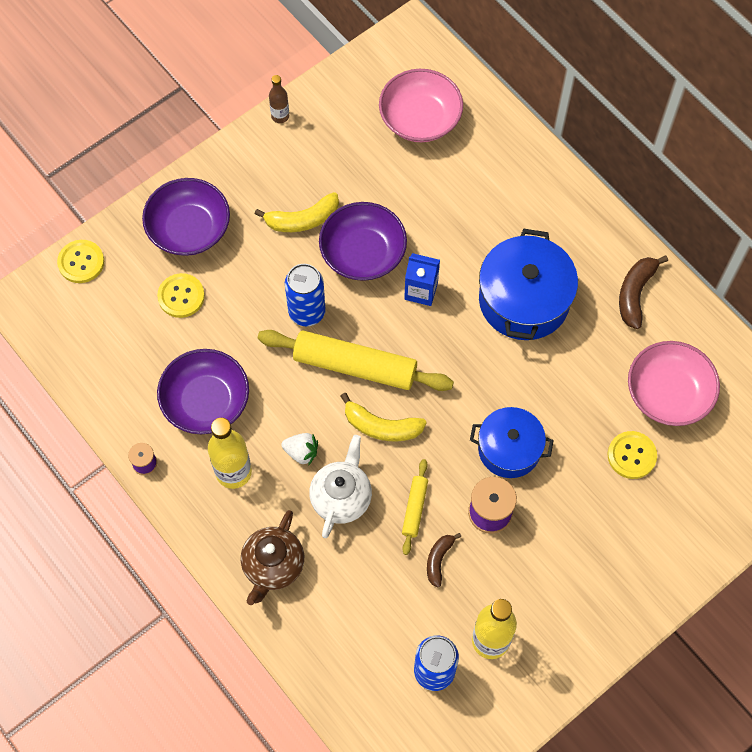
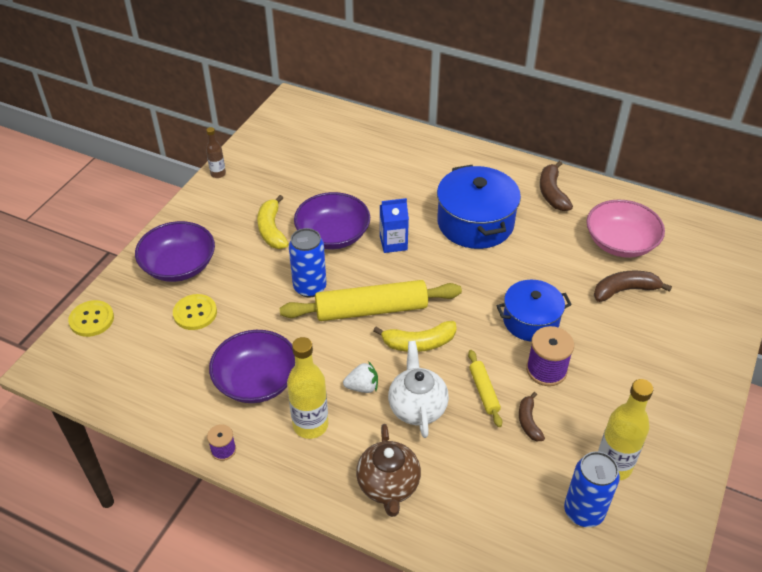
camera: 25 degrees left, 20 degrees down
yellow banana [255,192,339,232] -> yellow banana turned 120 degrees clockwise [257,195,289,249]
pink bowl [379,69,463,142] -> none
yellow button [608,431,657,479] -> brown banana [594,271,672,302]

